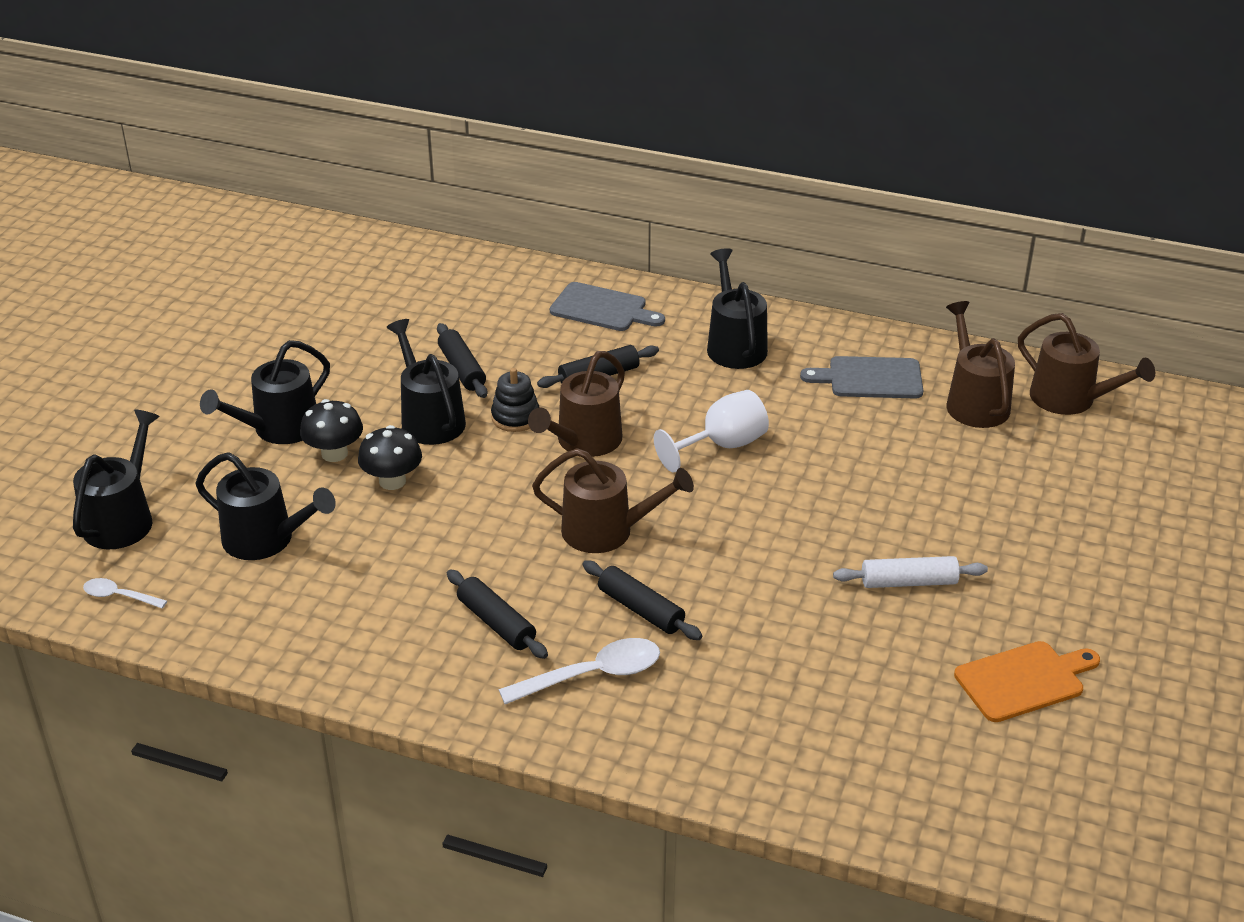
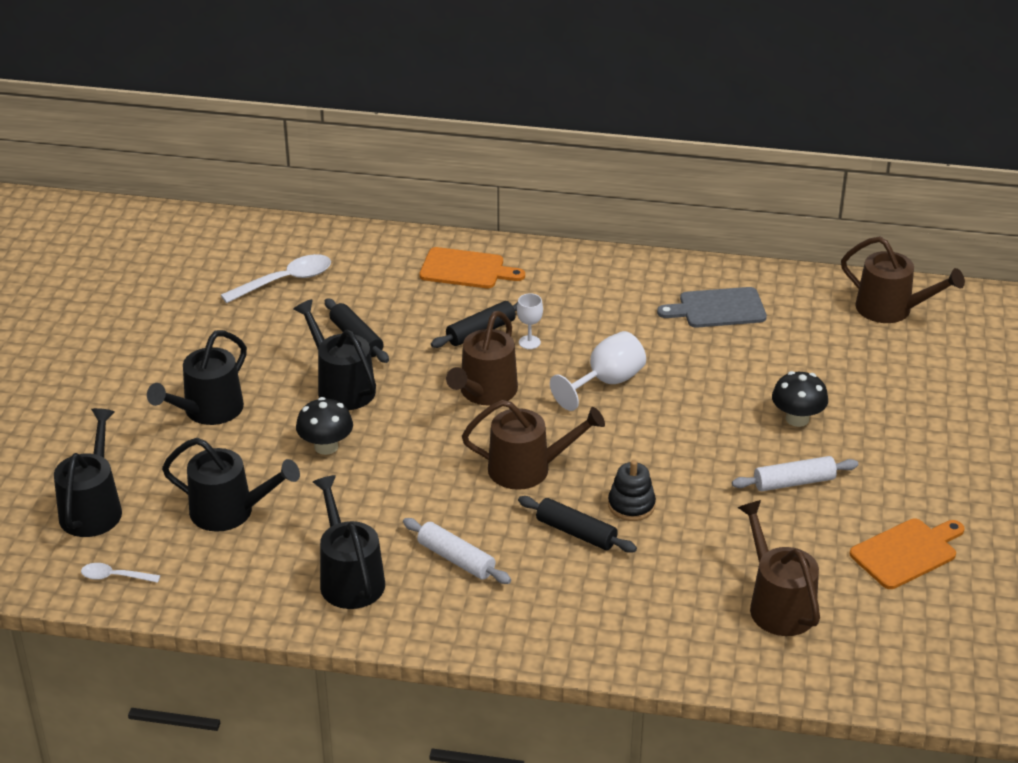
camera: 10 degrees left, 0 degrees up
black mushroom [300,399,363,462] -> black mushroom moved to [772,371,828,427]
black rolling pin [447,569,548,659] -> white rolling pin [403,518,511,584]
black stacking toy [491,368,540,432] -> black stacking toy moved to [608,460,656,521]
white spoon [498,638,660,704] -> white spoon moved to [221,254,331,303]
grey cutting board [550,282,665,331] -> orange cutting board [419,247,525,288]
black watering can [707,248,768,369] -> black watering can moved to [313,475,385,609]
brown watering can [946,301,1015,428] -> brown watering can moved to [738,500,820,636]
none -> white goblet [517,293,543,349]

